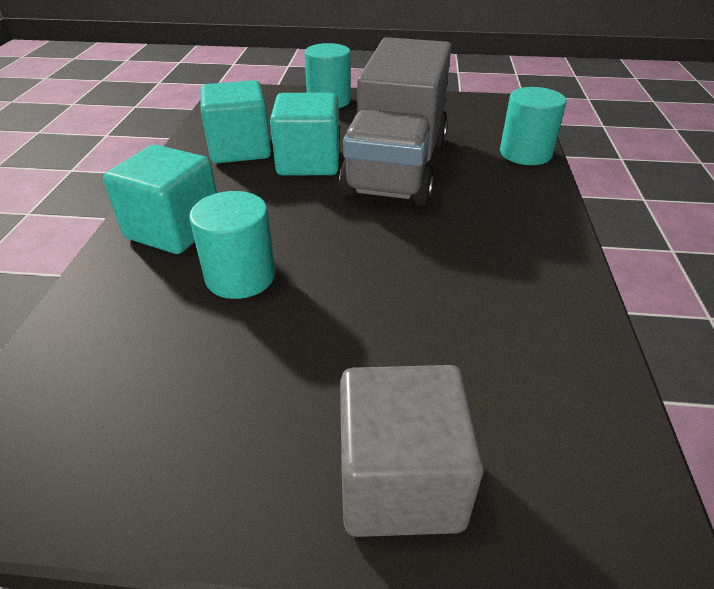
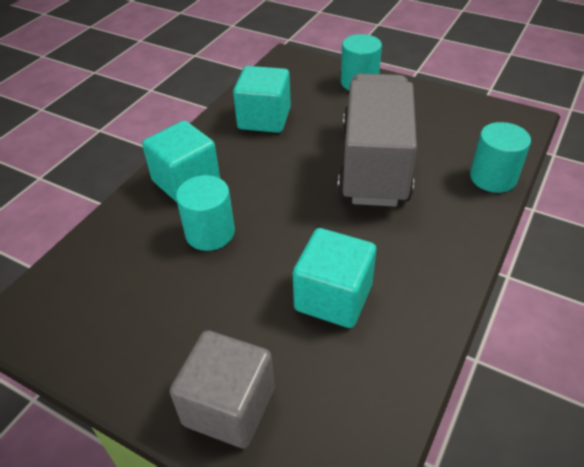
camera: 25 degrees right, 5 degrees up
turquoise cube [270,93,339,175] -> turquoise cube moved to [293,228,376,328]
grey truck [339,37,451,205] -> grey truck turned 150 degrees clockwise [338,74,417,207]

